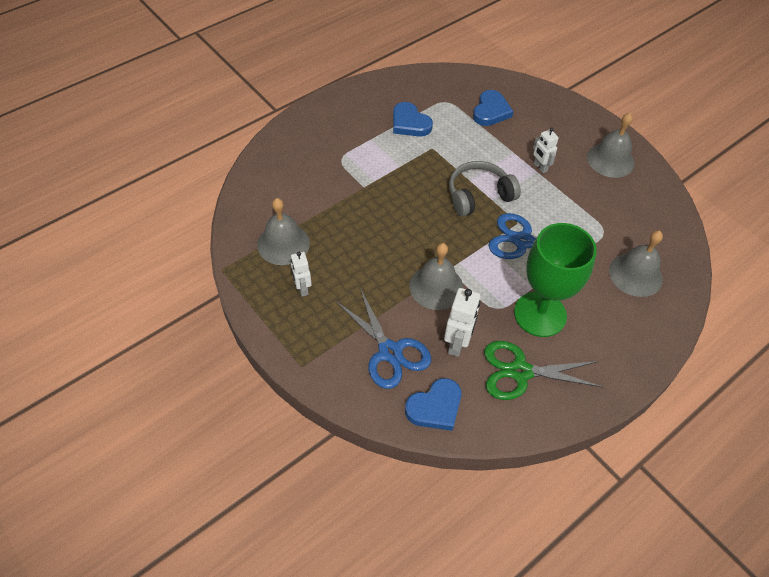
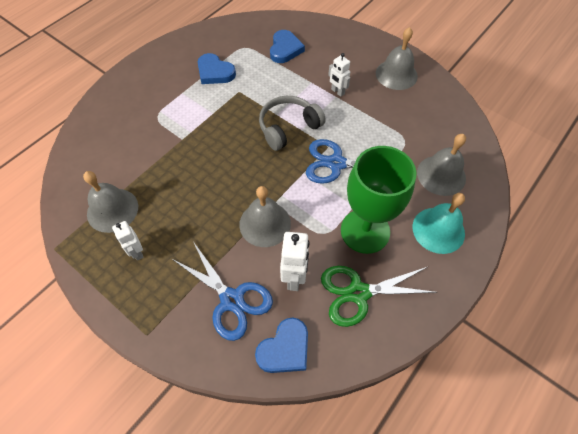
camera: 10 degrees left, 5 degrees up
none -> turquoise bell [412,193,465,254]

